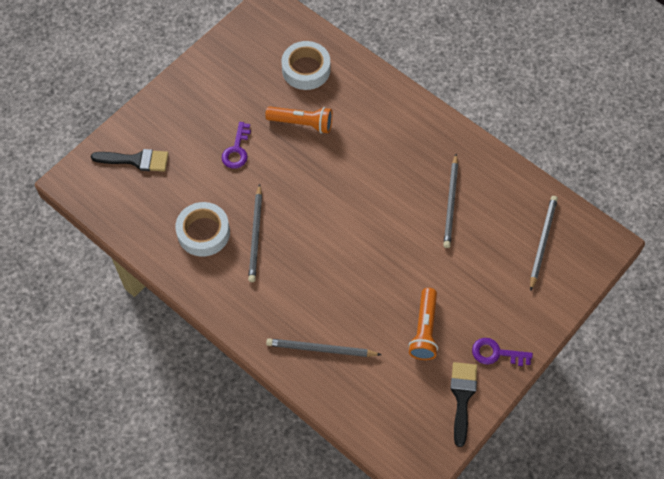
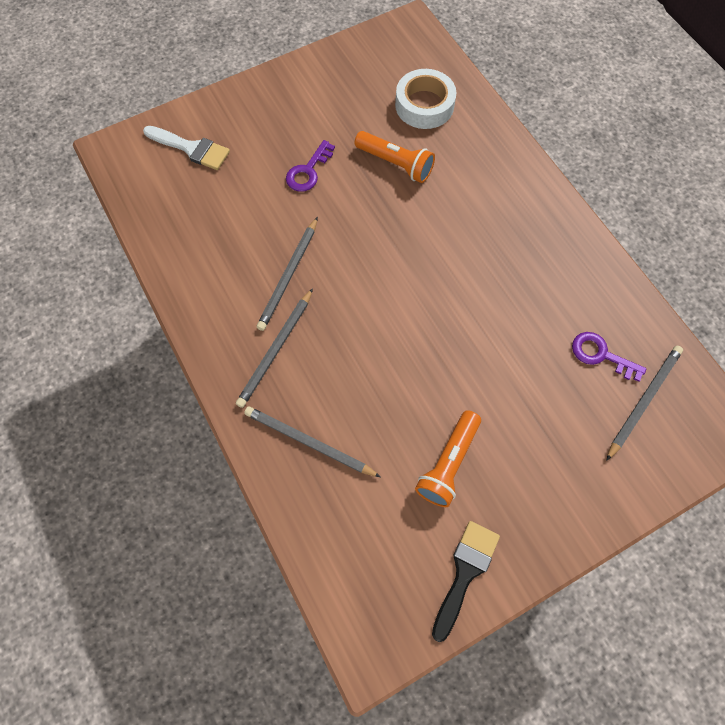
camera: 20 degrees right, 5 degrees up
black brush [91,149,169,172] -> white brush [143,126,230,170]
white tape [175,202,230,257] -> none
grey pencil [443,154,458,248] -> grey pencil moved to [236,288,313,408]
purple key [472,338,533,366] -> purple key moved to [572,332,647,382]

